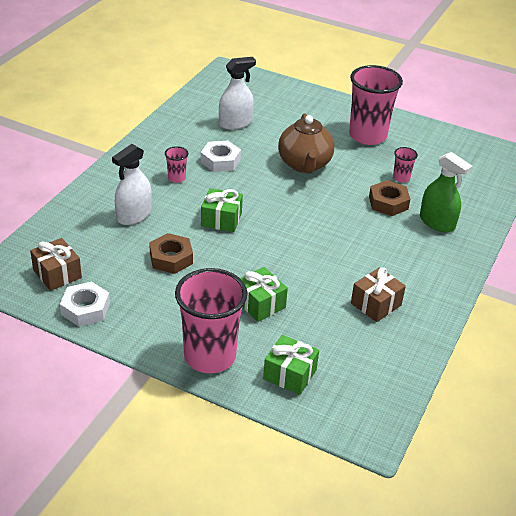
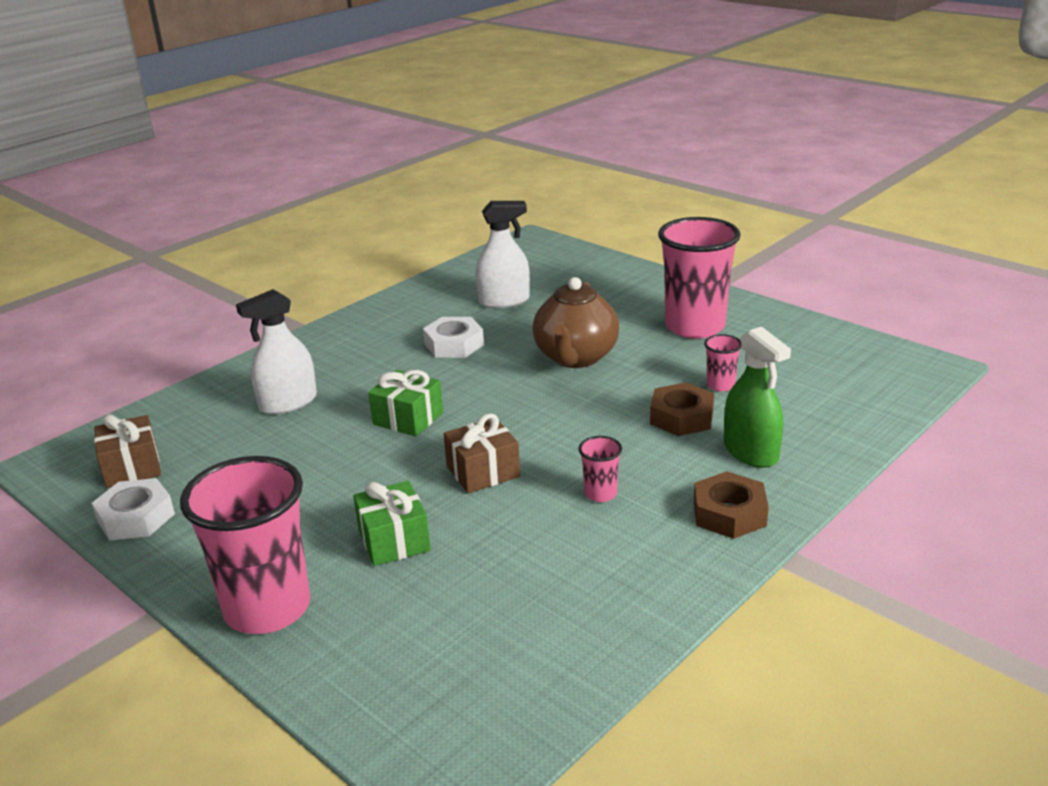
camera: 20 degrees right, 10 degrees down
brown nut [149,233,193,274] -> brown nut moved to [694,471,769,539]
pink cup [165,146,188,183] -> pink cup moved to [578,436,622,502]
green gift [263,335,319,395] -> none
brown gift [351,267,406,322] -> brown gift moved to [444,413,520,493]

